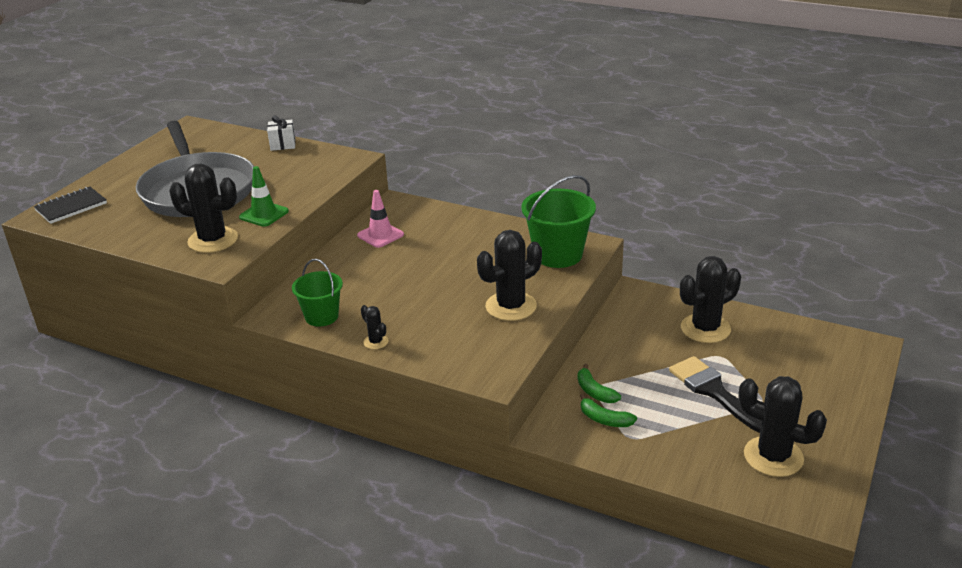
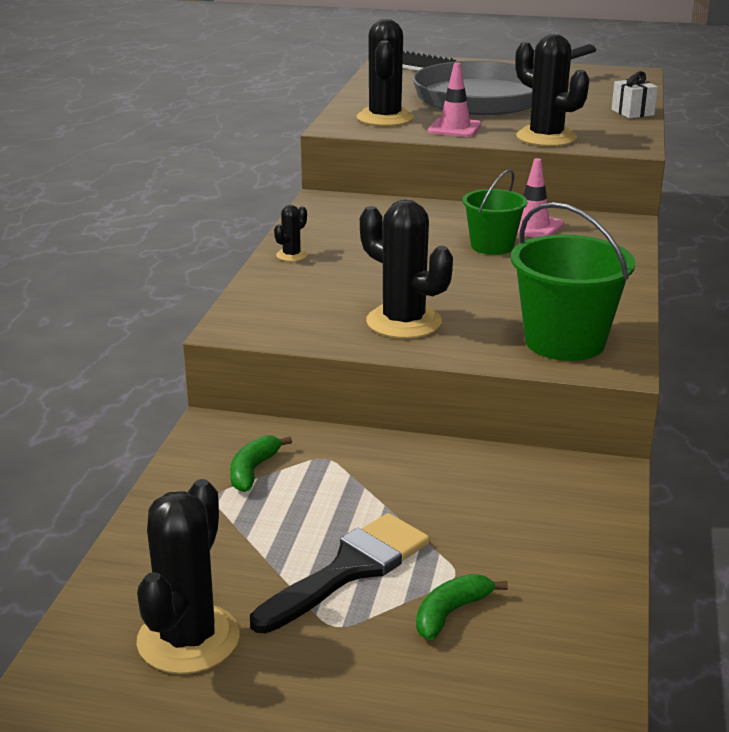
camera: 75 degrees right, 5 degrees down
green traffic cone [239,166,289,227] -> pink traffic cone [428,63,481,137]
green bucket [292,259,343,327] -> green bucket moved to [463,169,528,255]
green banana [578,364,621,403] -> green banana moved to [416,574,508,640]
black cactus [680,256,741,343] -> black cactus moved to [515,34,589,147]

